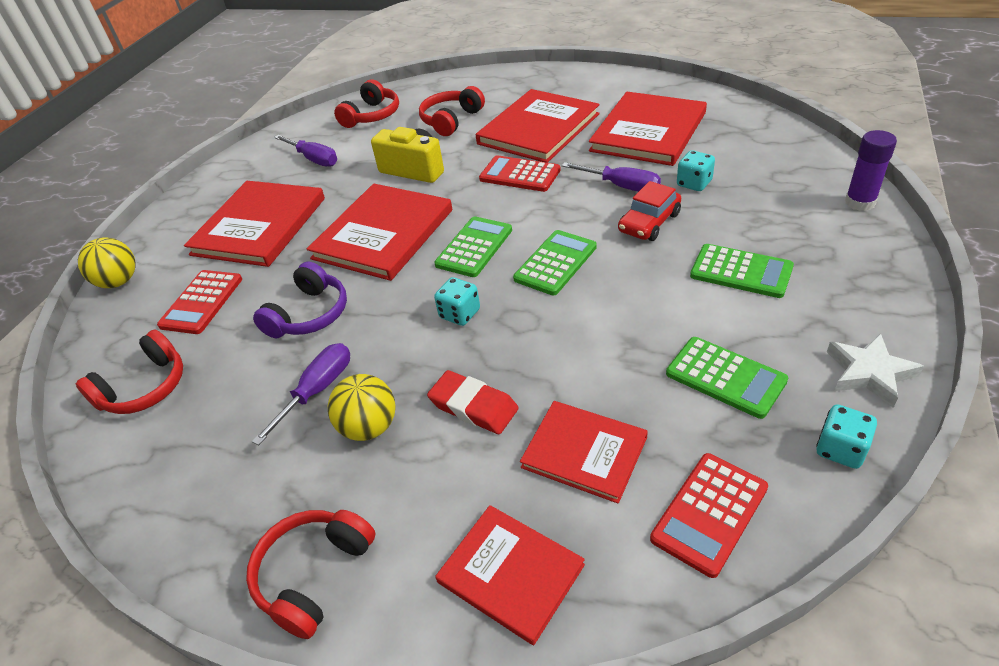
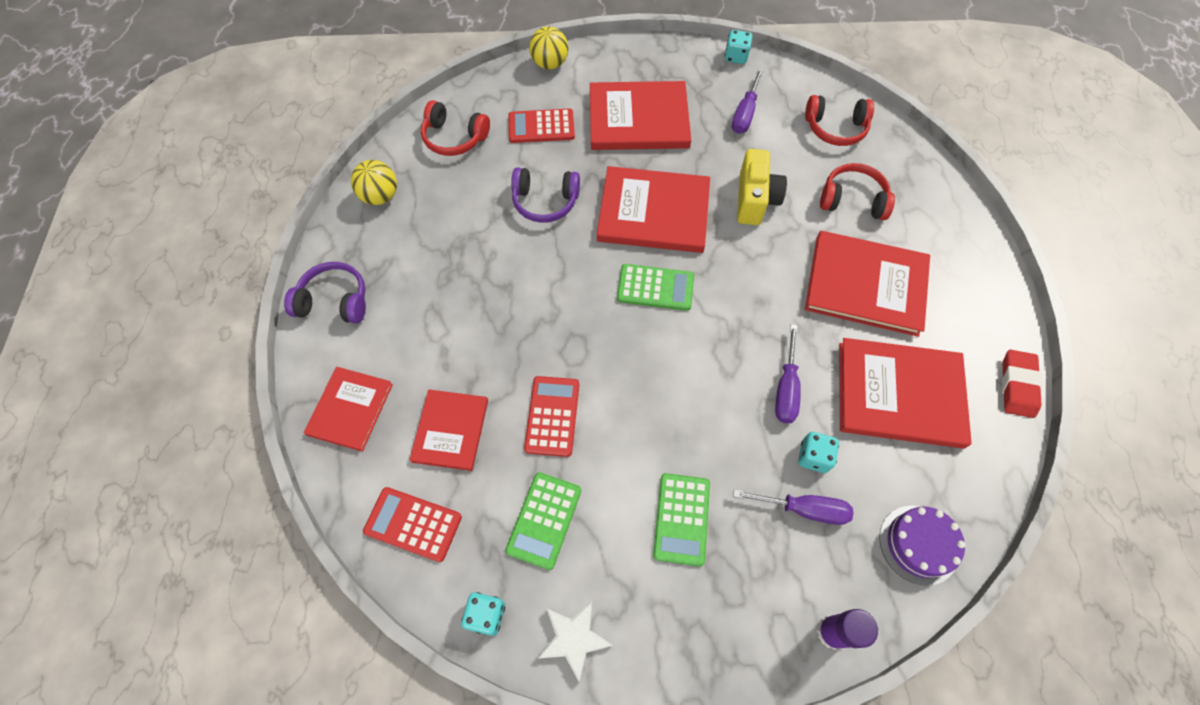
camera: 65 degrees right, 20 degrees up
red headphones [246,510,376,639] -> purple headphones [284,262,366,323]
purple screwdriver [252,343,350,446] -> purple screwdriver moved to [733,489,854,525]
yellow ball [328,374,395,441] -> yellow ball moved to [351,160,397,205]
red eraser [427,370,519,434] -> red eraser moved to [1002,350,1042,418]
turquoise dice [434,277,480,326] -> turquoise dice moved to [725,30,752,64]
red calculator [479,155,561,192] -> red calculator moved to [524,376,579,457]
green calculator [513,230,597,295] -> none
red car [618,181,681,241] -> none
none -> purple cake [879,506,965,586]

